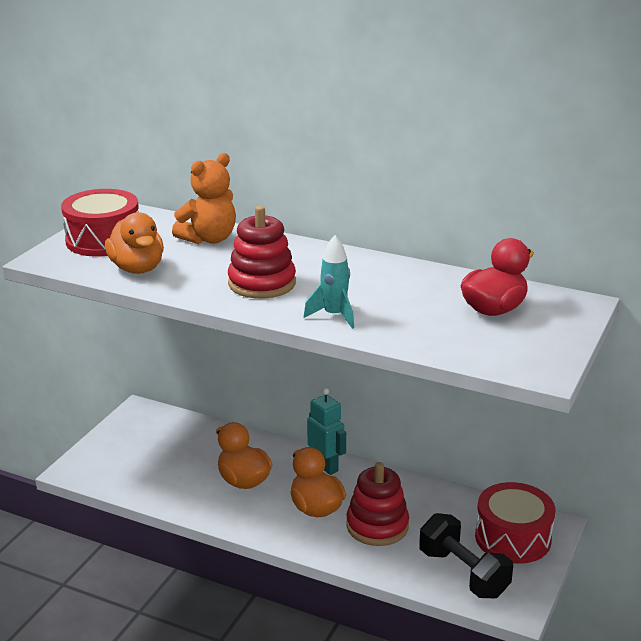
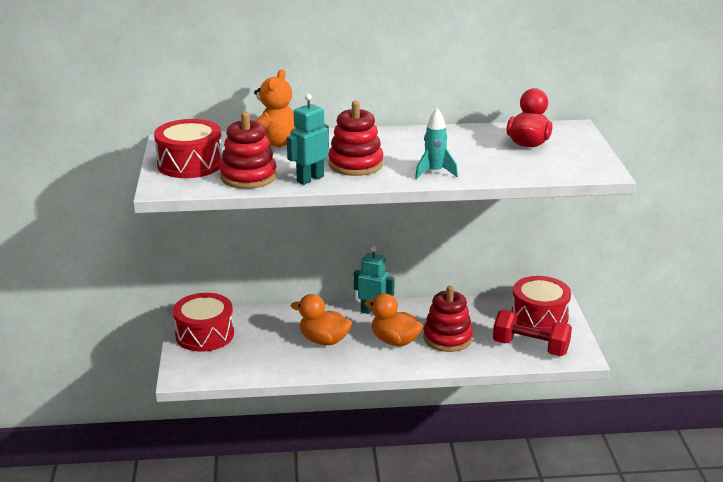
camera: 30 degrees left, 0 degrees up
orange duck [105,212,164,274] -> red stacking toy [220,112,277,189]
black dumbbell [419,513,513,598] -> red dumbbell [493,310,572,356]
none -> red drum [173,293,234,352]
none -> turquoise robot [287,94,329,185]

